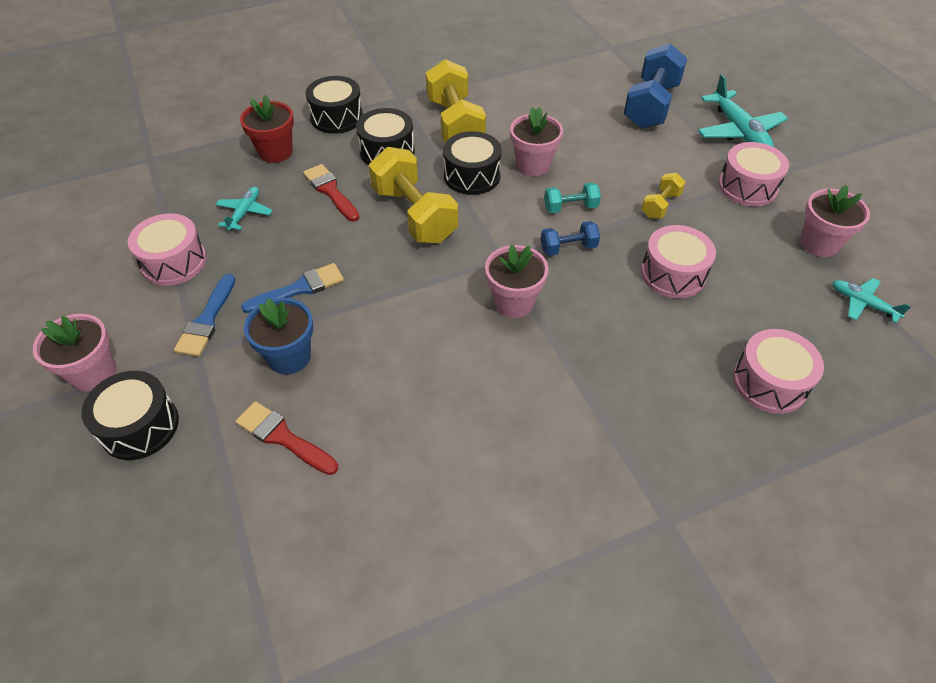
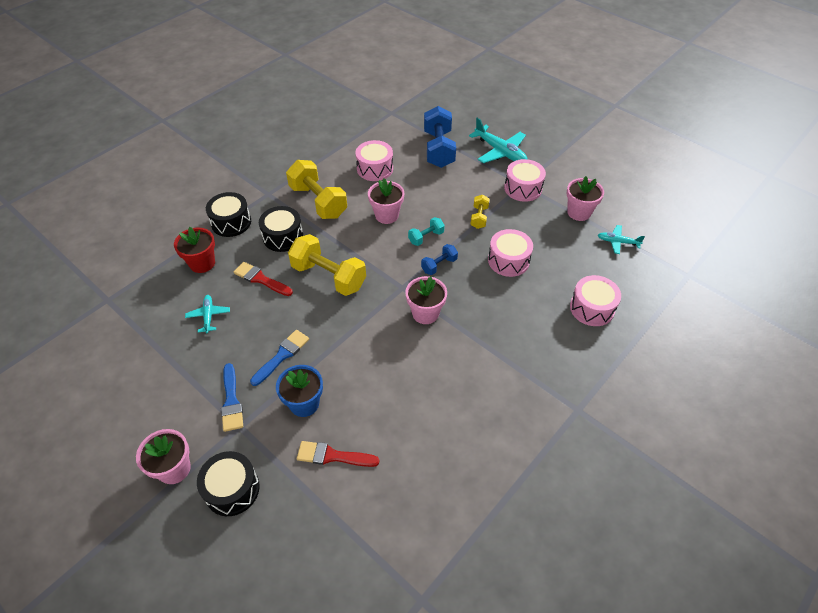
camera: 25 degrees left, 0 degrees up
pink drum [128,214,206,286] -> pink drum moved to [356,140,393,181]
black drum [443,131,502,195] -> none

